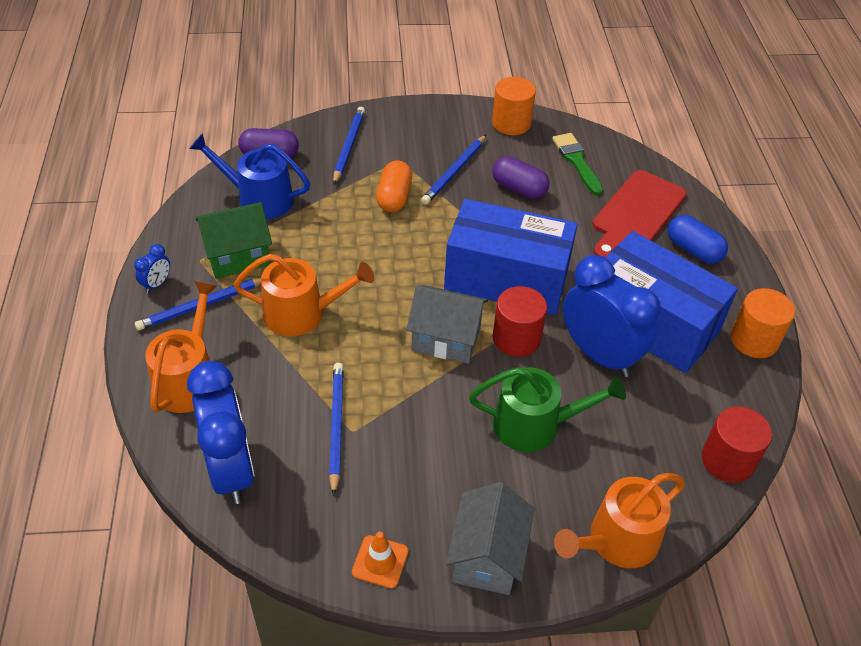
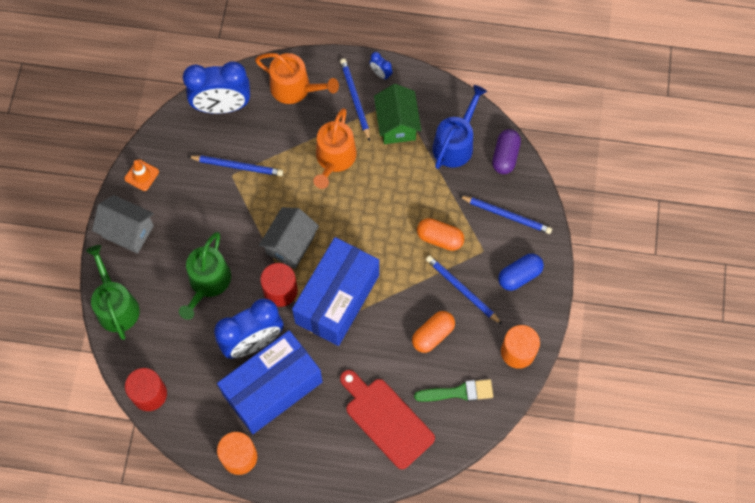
camera: 105 degrees right, 20 degrees up
purple capsule [492,156,550,199] -> orange capsule [412,311,455,353]
orange watering can [554,473,685,568] -> green watering can [86,245,140,340]
blue capsule [668,215,728,264] -> blue capsule moved to [498,254,544,291]

